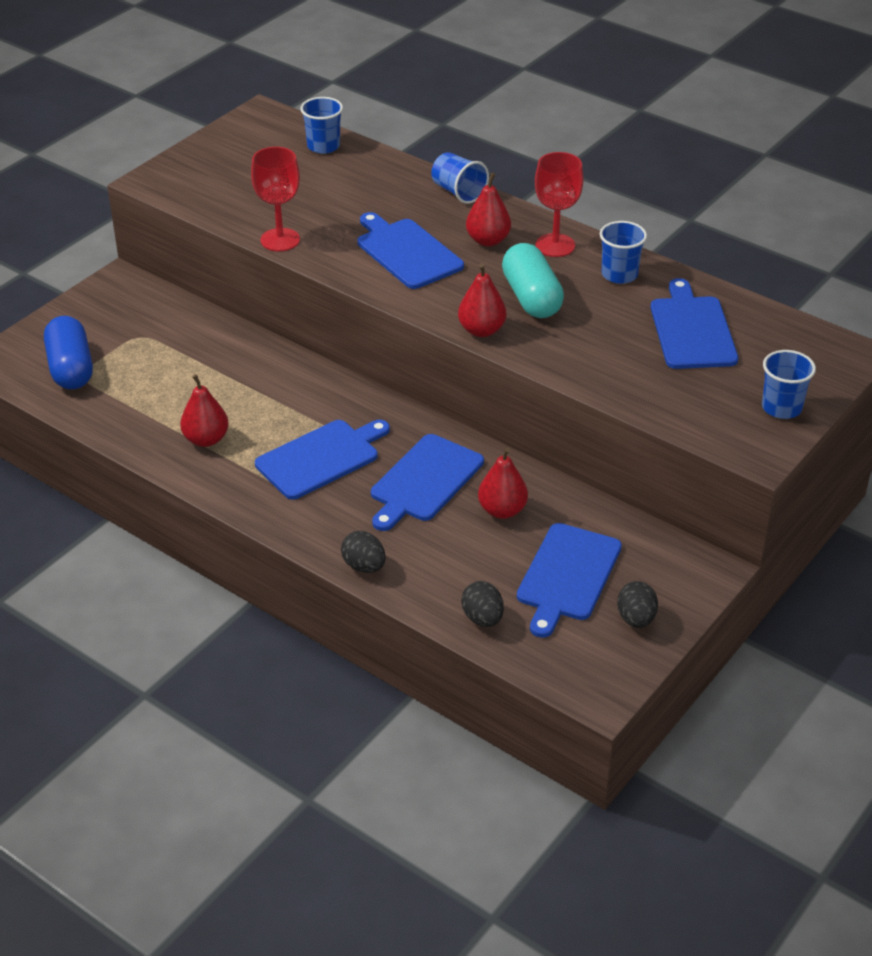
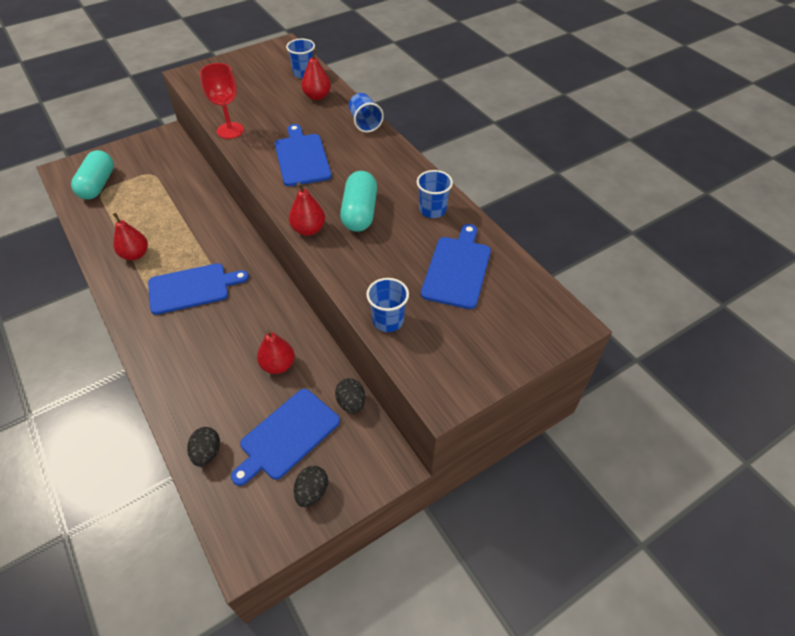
camera: 20 degrees right, 10 degrees up
blue capsule [44,316,93,389] -> turquoise capsule [71,150,114,199]
black egg [341,531,386,573] -> black egg moved to [335,378,365,414]
blue cutting board [371,434,484,531] -> none
red pear [466,172,511,246] -> red pear moved to [301,49,331,100]
red goblet [535,152,584,257] -> none
blue cup [762,350,816,419] -> blue cup moved to [366,278,409,332]

